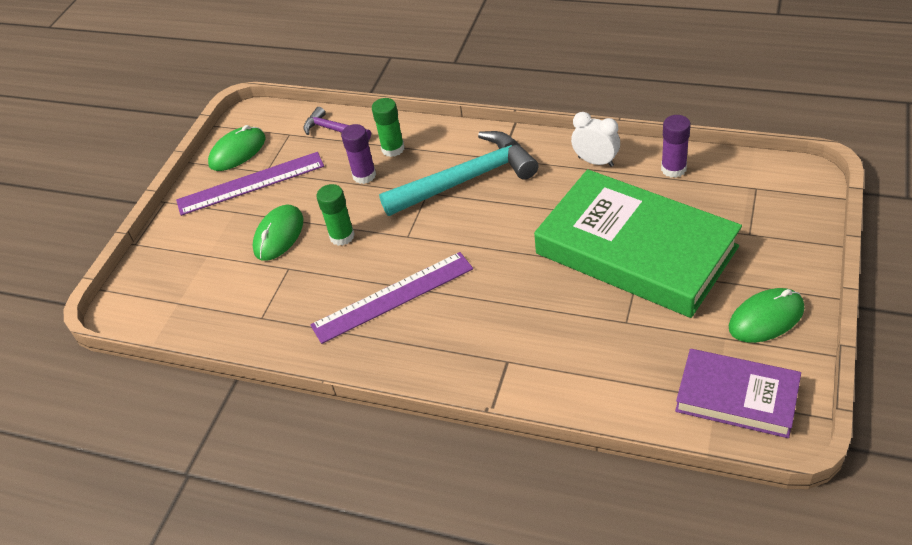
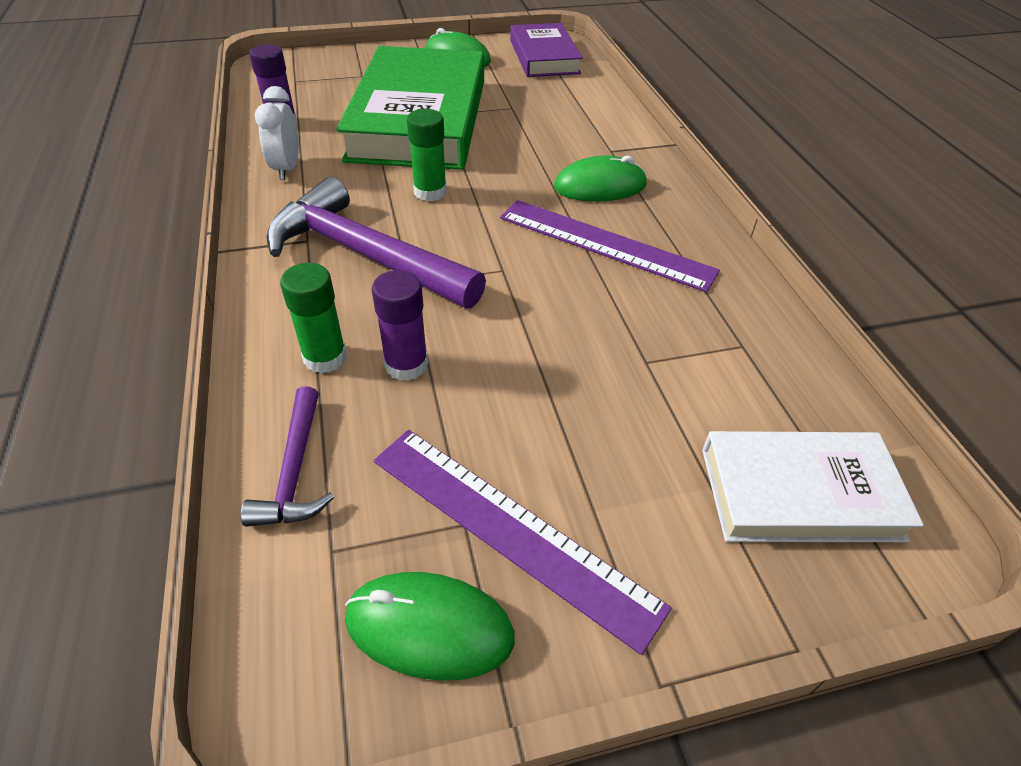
camera: 130 degrees left, 0 degrees up
green mouse [253,205,304,261] -> green mouse moved to [554,155,647,202]
green glue stick [317,184,355,246] -> green glue stick moved to [407,109,447,201]
turquoise hammer [379,131,538,216] -> purple hammer [267,177,486,308]
none -> white book [702,431,924,542]

